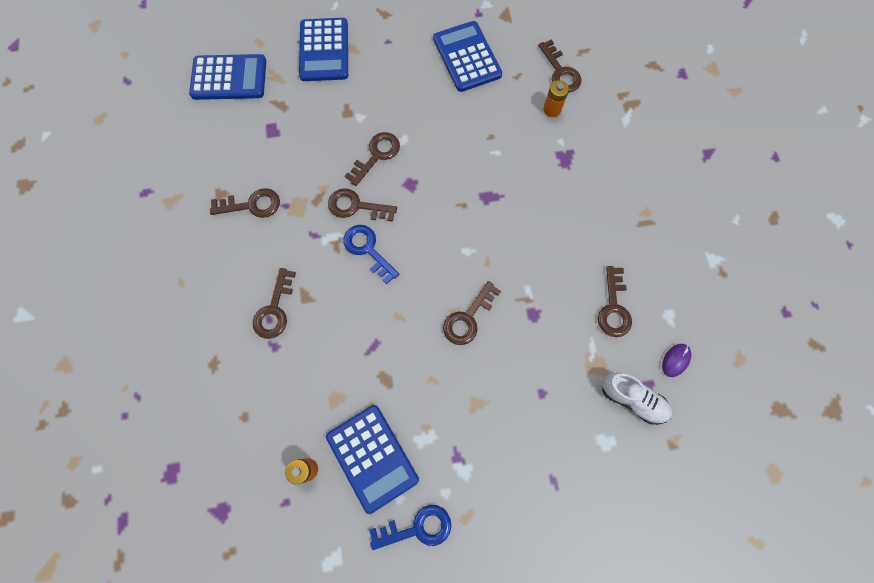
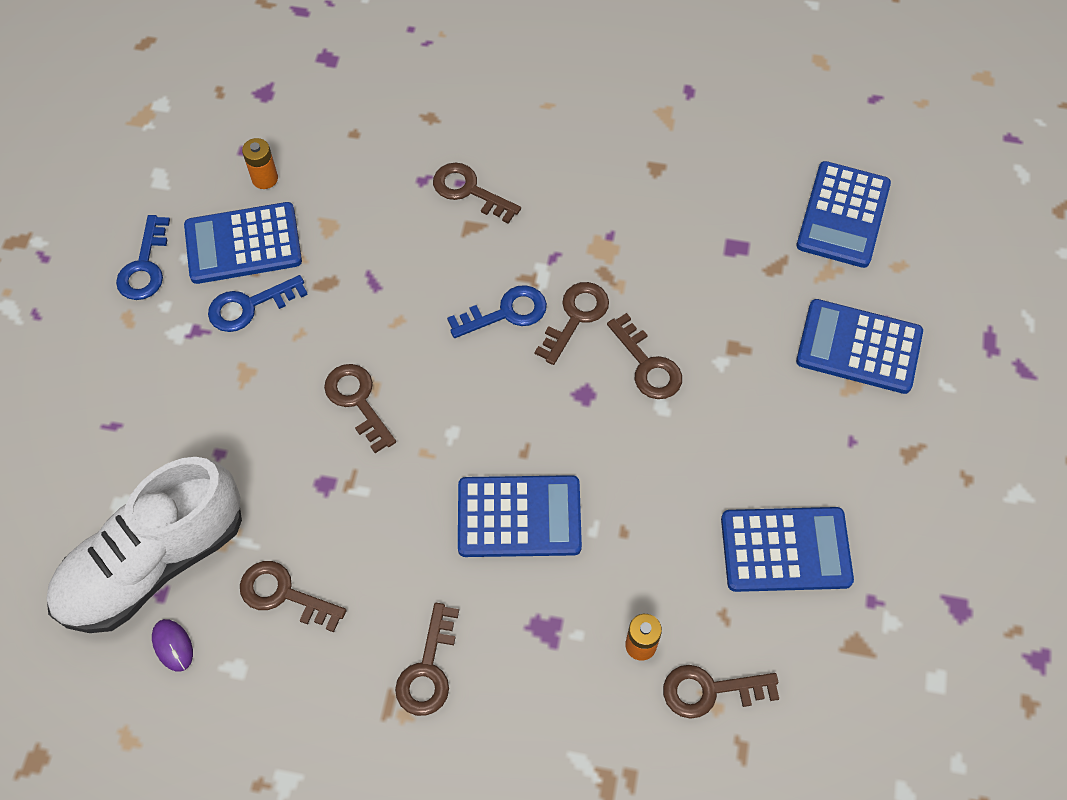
camera: 110 degrees right, 10 degrees down
brown key [210,188,280,218] -> brown key moved to [395,603,459,716]
white shoe [602,373,672,425] -> white shoe [46,457,242,633], size x2.02
none -> blue key [208,275,308,332]
none -> blue calculator [458,475,582,557]

